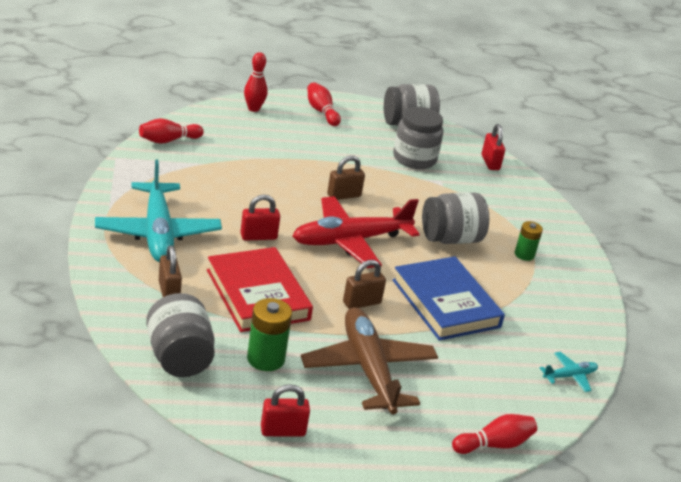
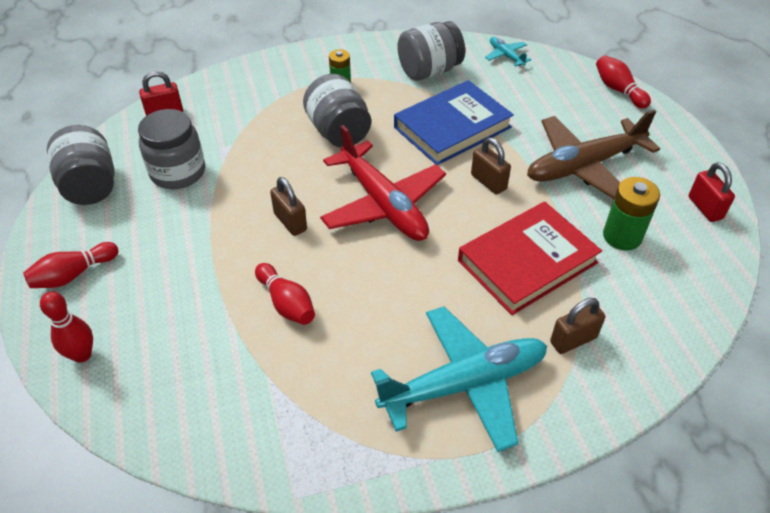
camera: 95 degrees left, 15 degrees up
red bowling pin [139,118,204,144] -> red bowling pin moved to [255,263,315,325]
grey jar [146,293,215,377] -> grey jar moved to [397,21,465,81]
red padlock [240,195,280,241] -> none

